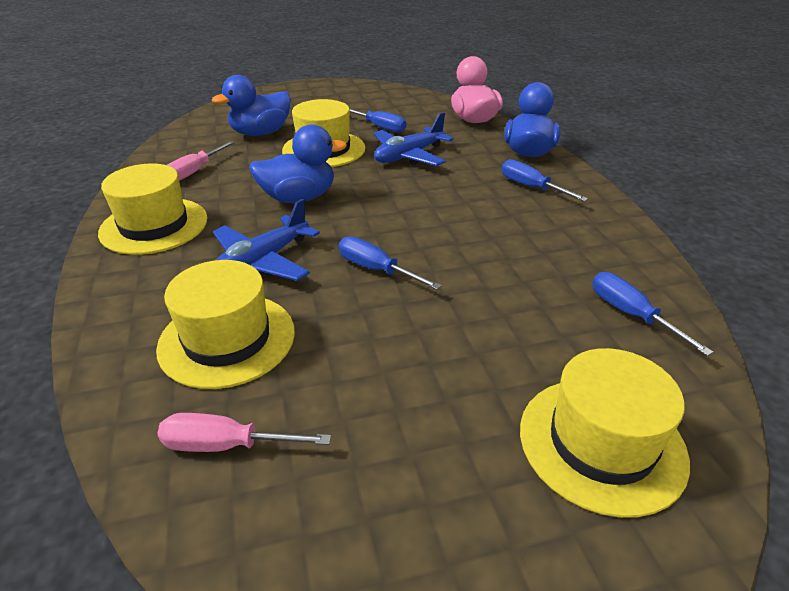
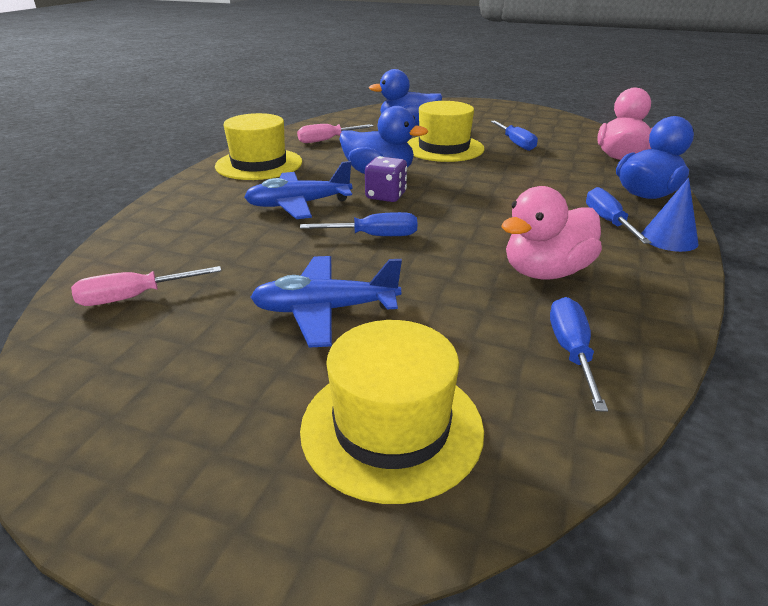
camera: 35 degrees right, 5 degrees down
yellow hat [156,260,295,389] -> none
pink screwdriver [157,413,331,452] -> pink screwdriver turned 60 degrees counterclockwise [71,266,221,306]
blue screwdriver [339,236,442,290] -> blue screwdriver turned 105 degrees clockwise [300,212,417,236]
blue plane [373,112,454,166] -> blue plane moved to [250,256,402,348]
none -> purple dice [365,156,407,202]
none -> pink duck [501,186,602,280]
none -> blue cone [641,178,699,252]

